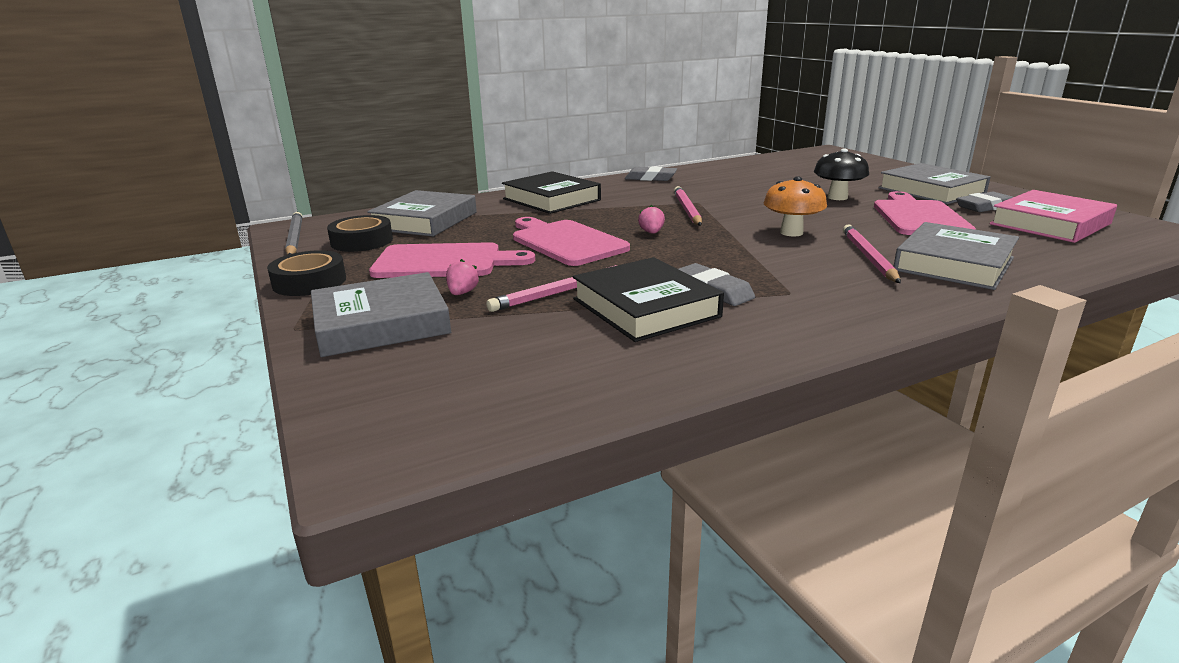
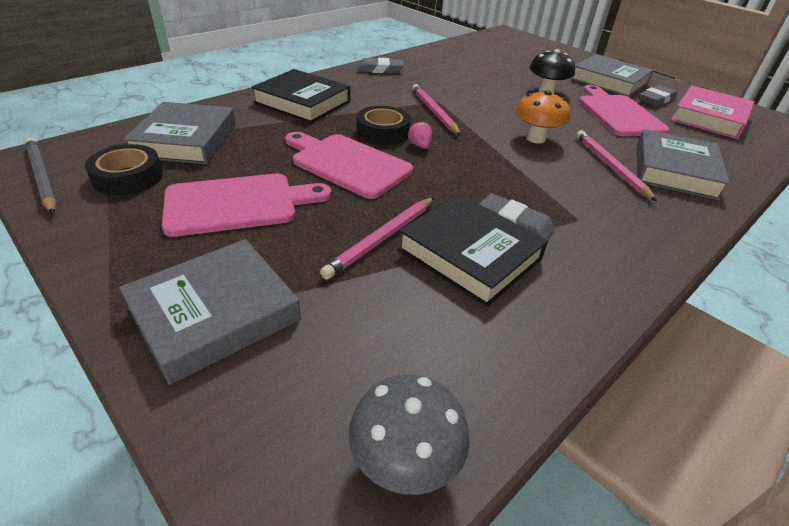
camera: 20 degrees left, 15 degrees up
black tape [267,250,346,296] -> black tape moved to [357,106,411,145]
pink strawberry [446,259,480,295] -> none
none -> grey mushroom [348,374,470,495]

